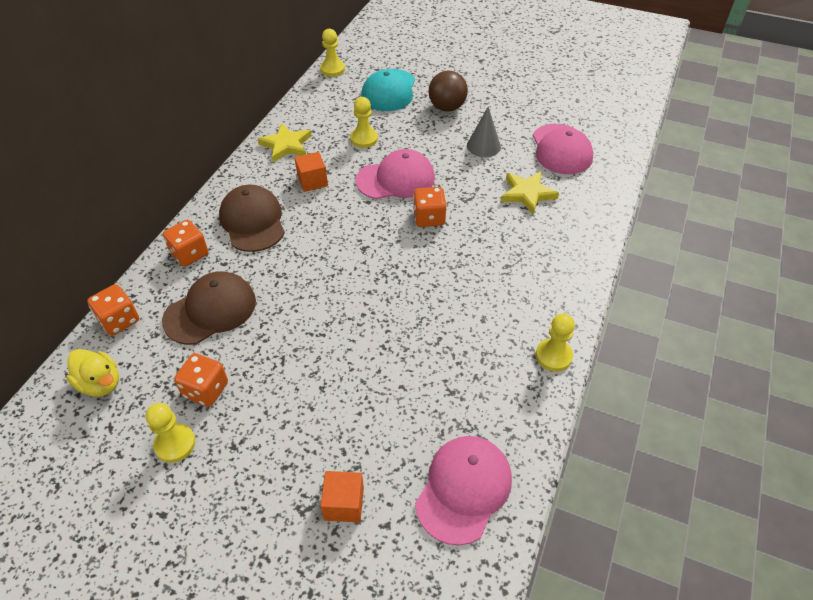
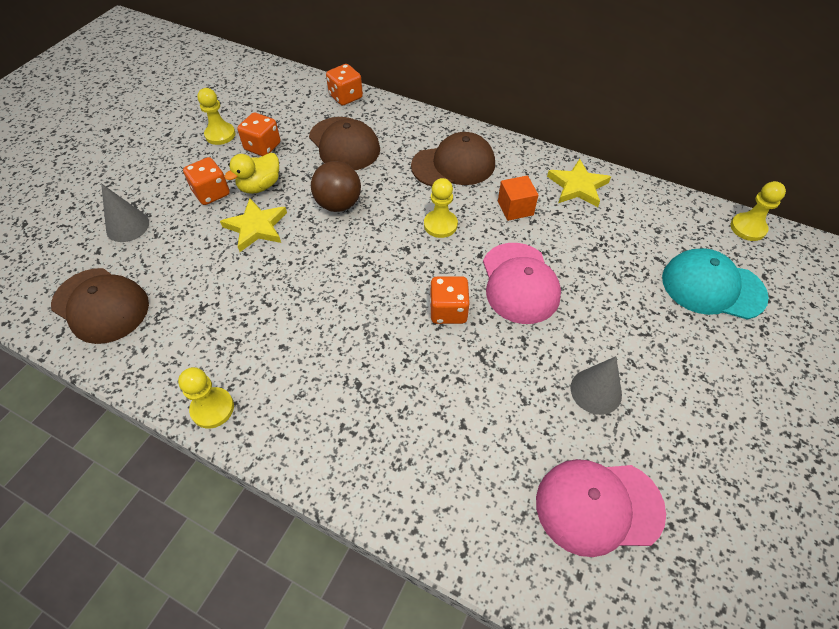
camera: 95 degrees right, 5 degrees up
yellow duck [67,349,119,397] -> yellow duck moved to [224,153,279,194]
orange dice [163,220,208,267] -> orange dice moved to [183,157,230,205]
orange cube [320,471,364,522] -> grey cone [101,183,149,242]
yellow pawn [350,97,378,148] -> yellow pawn moved to [424,178,458,238]
pink cap [415,436,512,546] -> brown cap [51,268,149,344]
brown ball [429,70,468,112] -> brown ball moved to [311,161,361,212]
yellow star [501,171,559,215] -> yellow star moved to [220,198,287,252]

